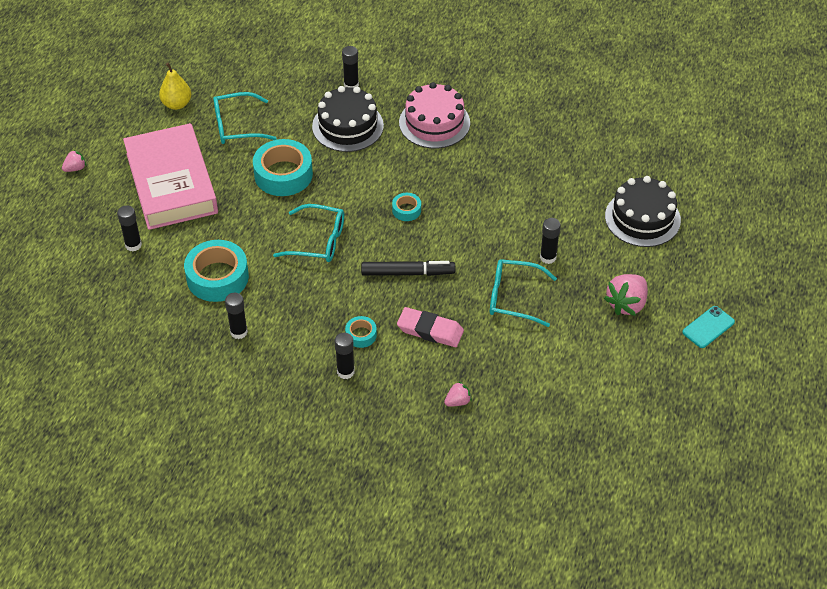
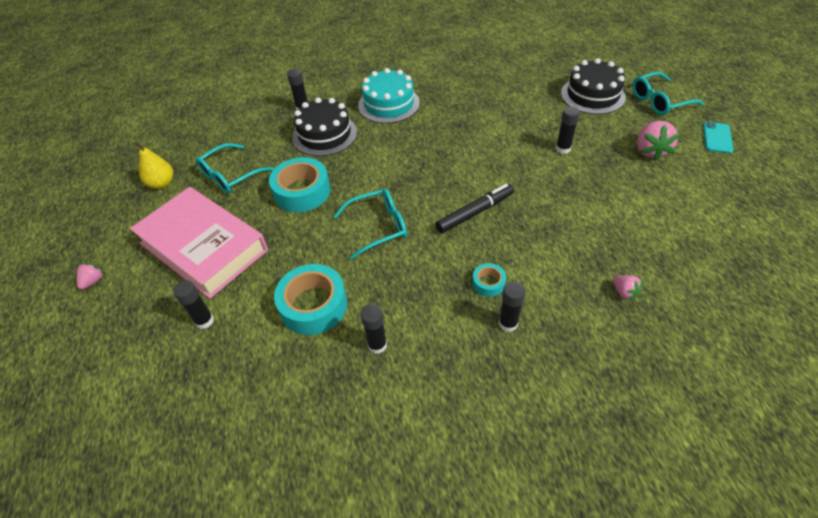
camera: 30 degrees left, 0 degrees up
turquoise tape [392,193,421,221] -> none
pink eraser [397,307,464,347] -> none
pink cake [399,82,470,148] -> turquoise cake [358,68,420,124]
pink strawberry [444,381,472,406] -> pink strawberry turned 120 degrees clockwise [613,275,642,300]
turquoise glasses [490,259,557,327] -> turquoise glasses moved to [632,72,704,115]

